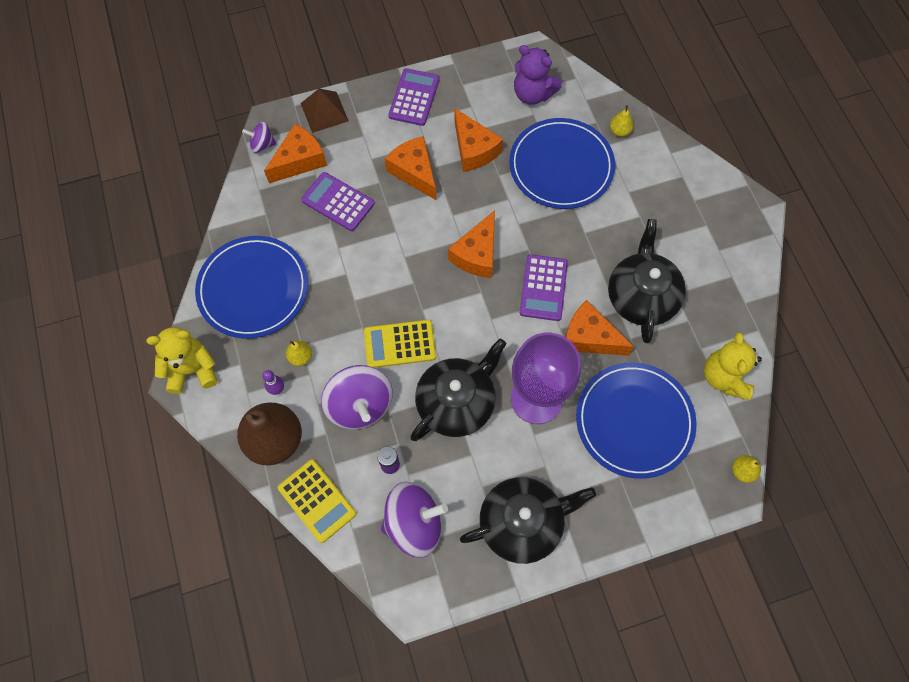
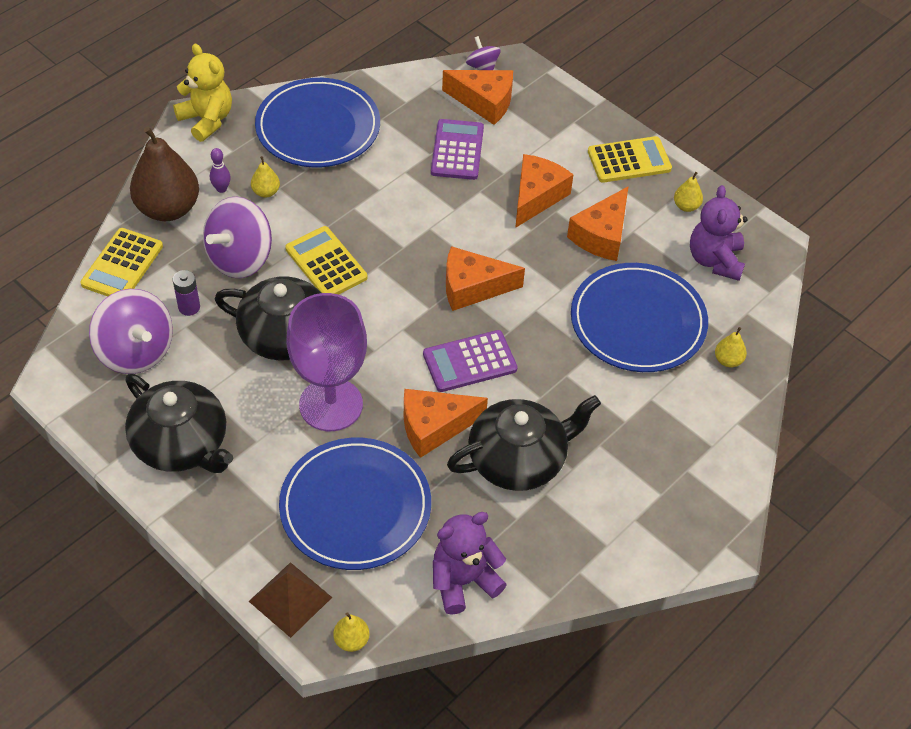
camera: 60 degrees right, 15 degrees down
brown pyramid [301,89,348,133] -> brown pyramid moved to [249,562,332,638]
purple calculator [388,68,439,126] -> yellow calculator [588,136,672,183]
orange cheese [565,300,634,356] -> orange cheese turned 105 degrees counterclockwise [404,389,488,458]
yellow teddy bear [704,332,762,400] -> purple teddy bear [433,512,507,615]
none -> yellow pear [674,172,703,212]

